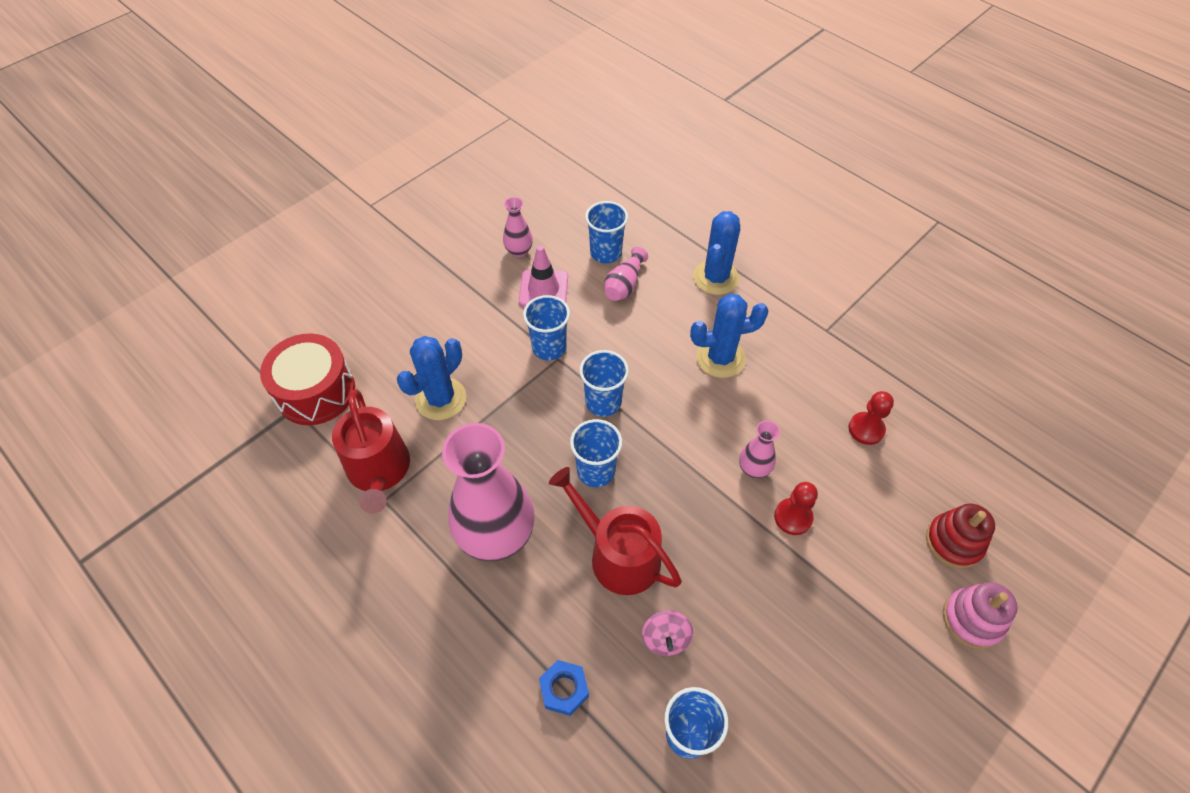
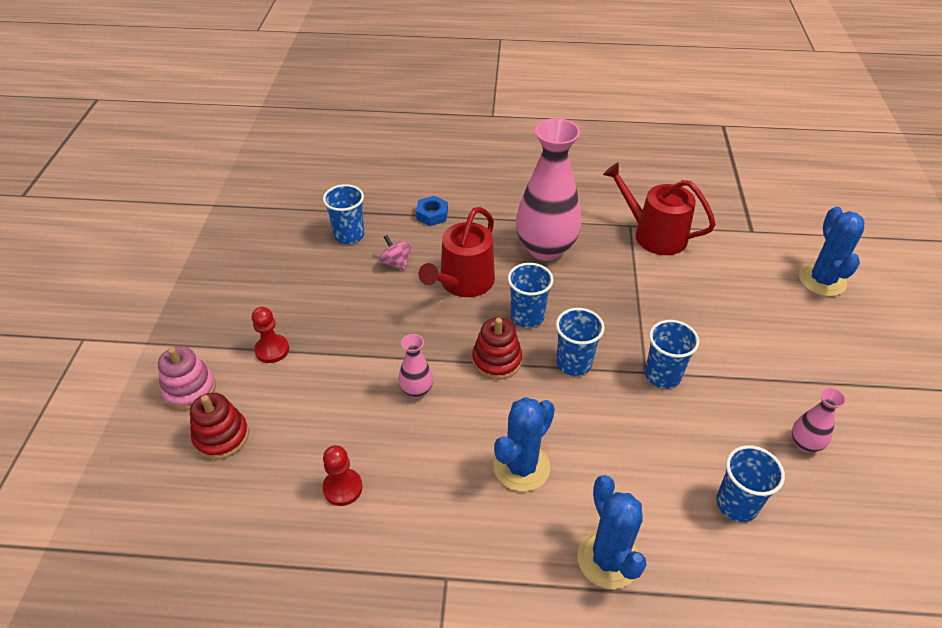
camera: 140 degrees right, 10 degrees down
red drum [260,333,355,425] -> none
blue cactus [397,336,466,420] -> blue cactus moved to [799,207,864,297]
pink traffic cone [519,245,568,307] -> none
red watering can [549,467,682,595] -> red watering can turned 120 degrees clockwise [419,207,495,297]
pink vase [604,247,648,301] -> none
red pawn [774,482,818,535] -> red pawn moved to [252,307,289,363]
none -> red stacking toy [472,318,522,380]

